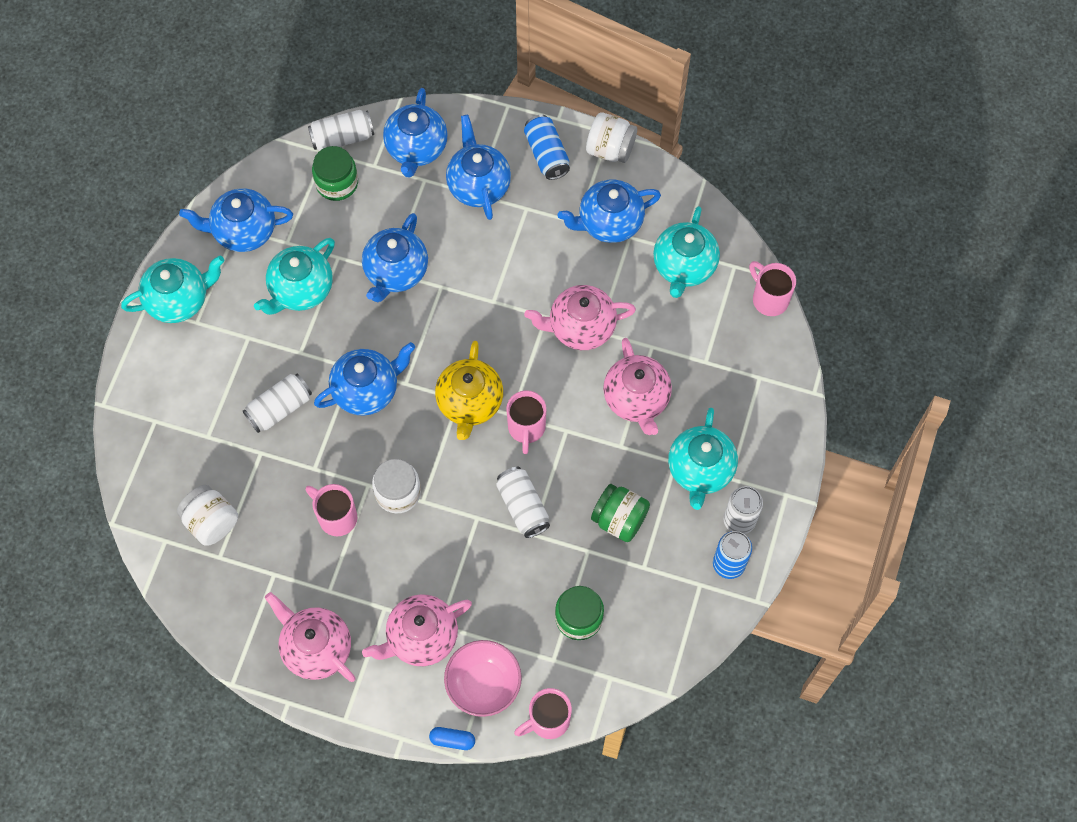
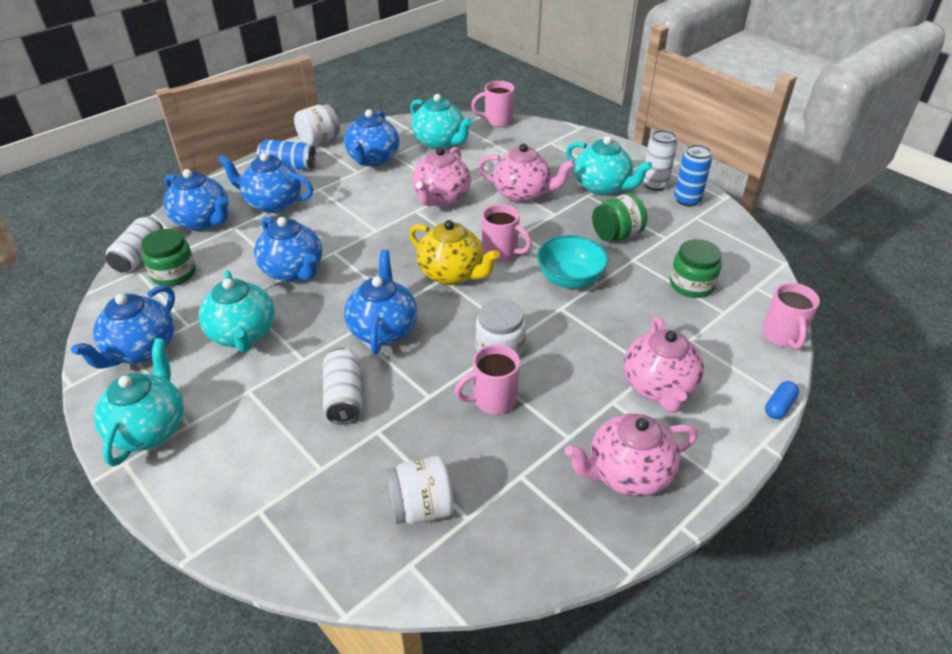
camera: 60 degrees left, 25 degrees down
pink bowl [444,640,522,717] -> none
white can [496,467,550,538] -> turquoise bowl [537,235,609,289]

